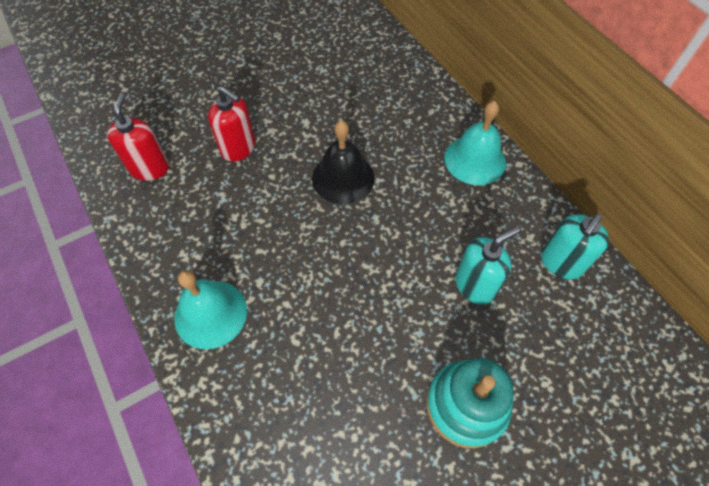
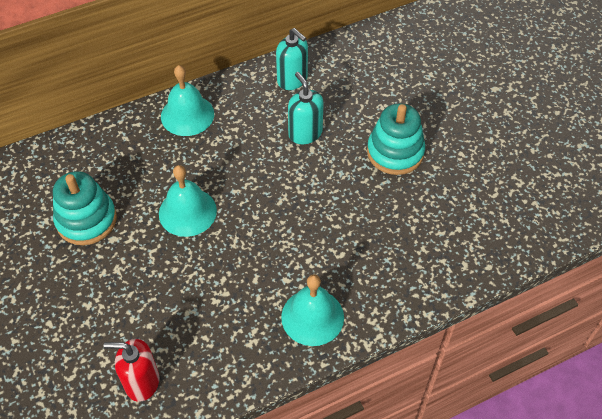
camera: 85 degrees left, 5 degrees down
red soap dispenser [208,87,255,162] -> none
black bell [312,120,374,204] -> turquoise bell [159,165,217,237]
none -> turquoise stacking toy [53,171,117,245]

